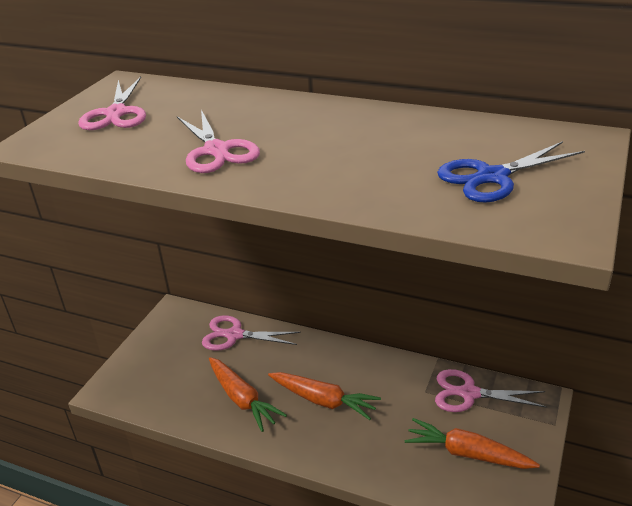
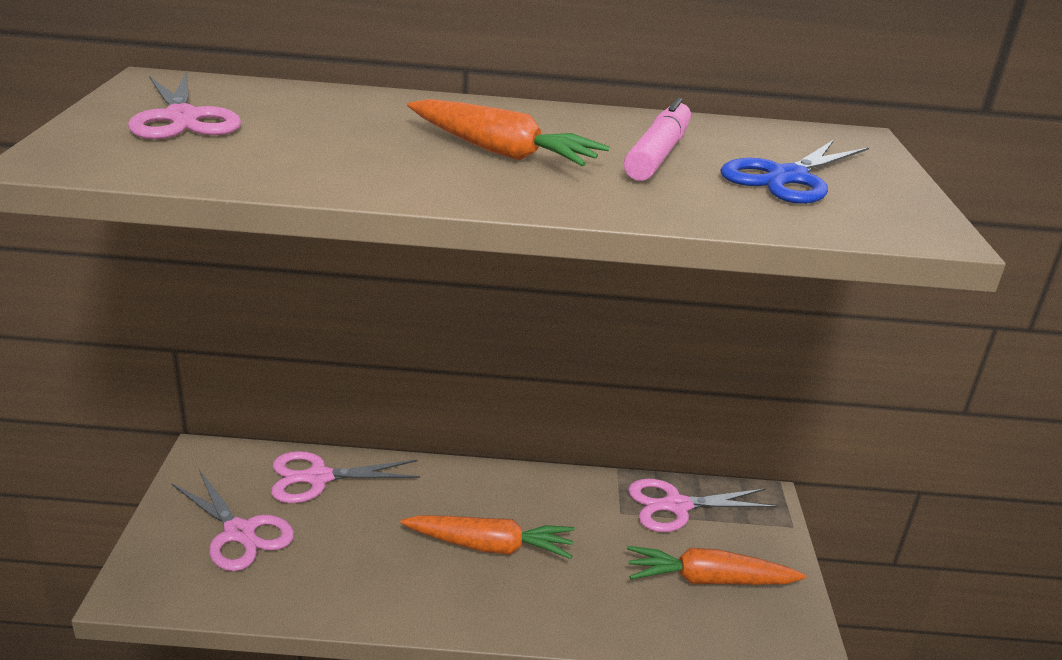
camera: 25 degrees left, 5 degrees down
pink scissors [177,110,260,173] -> pink scissors moved to [171,470,294,571]
orange carrot [209,357,287,432] -> orange carrot moved to [407,99,610,166]
none -> pink marker [624,98,691,181]

